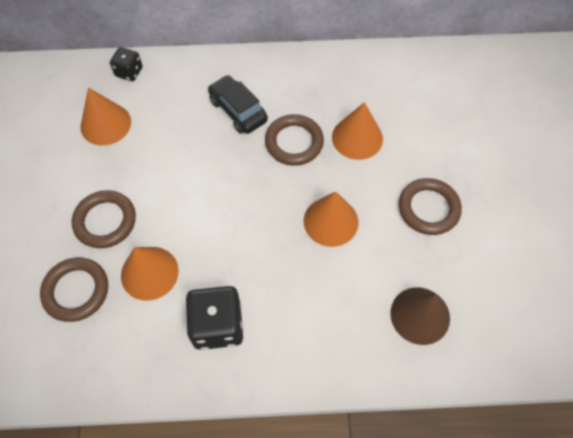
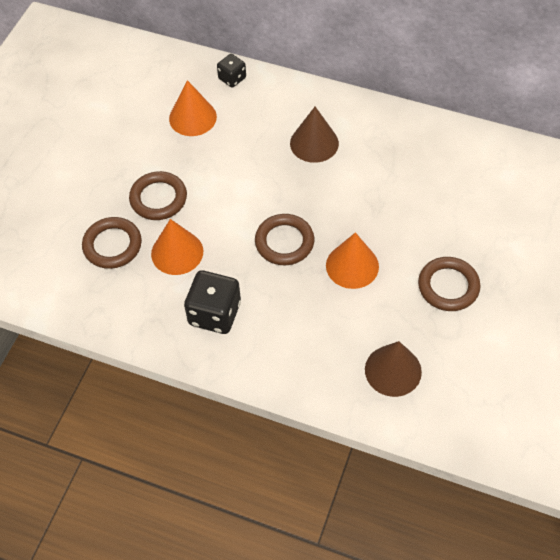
camera: 25 degrees right, 5 degrees down
black car [208,75,268,134] -> brown cone [290,107,339,163]
brown ring [265,114,324,166] -> brown ring moved to [255,214,314,265]
orange cone [332,102,383,160] -> none

